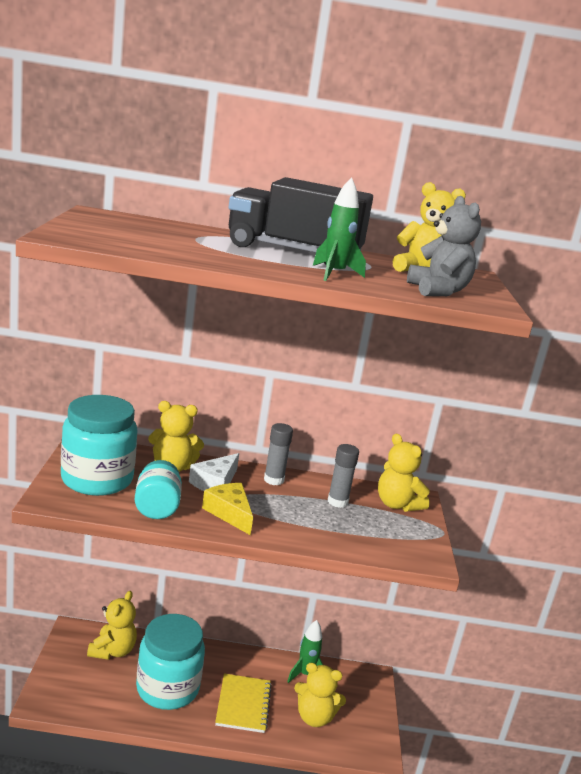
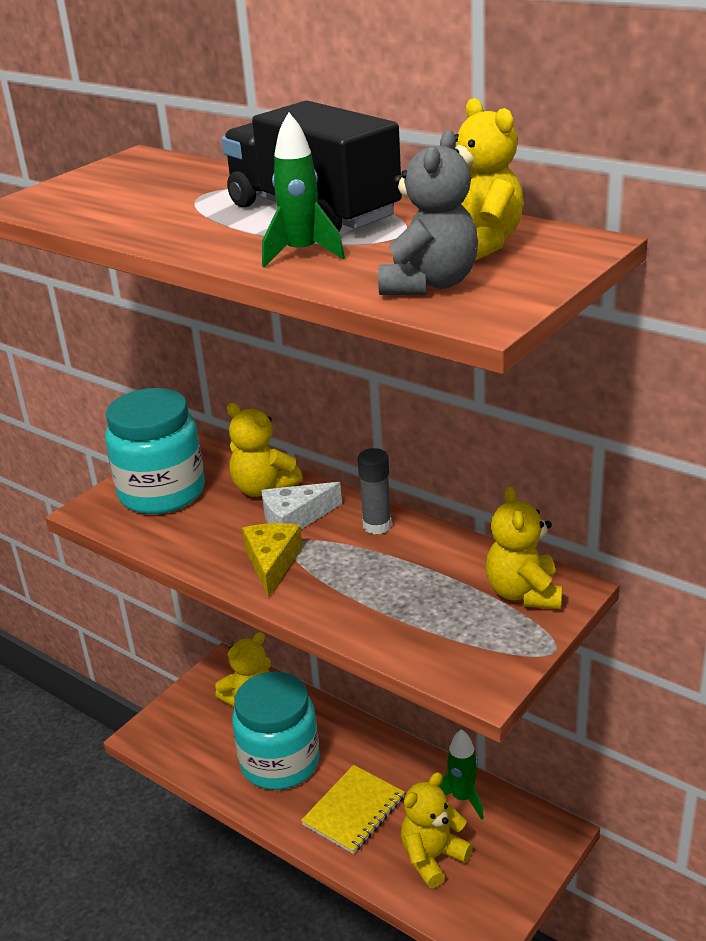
camera: 40 degrees right, 10 degrees up
turquoise jar [135,460,182,519] -> none
yellow teddy bear [294,663,346,727] -> yellow teddy bear turned 90 degrees clockwise [401,772,473,888]
grey glue stick [328,444,359,508] -> none

